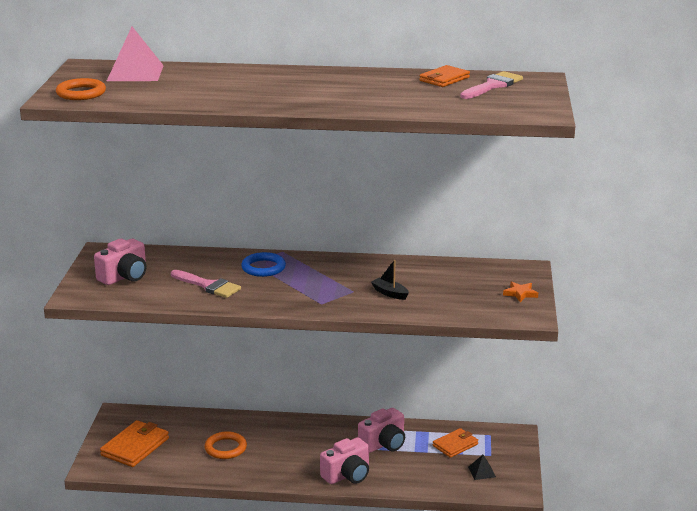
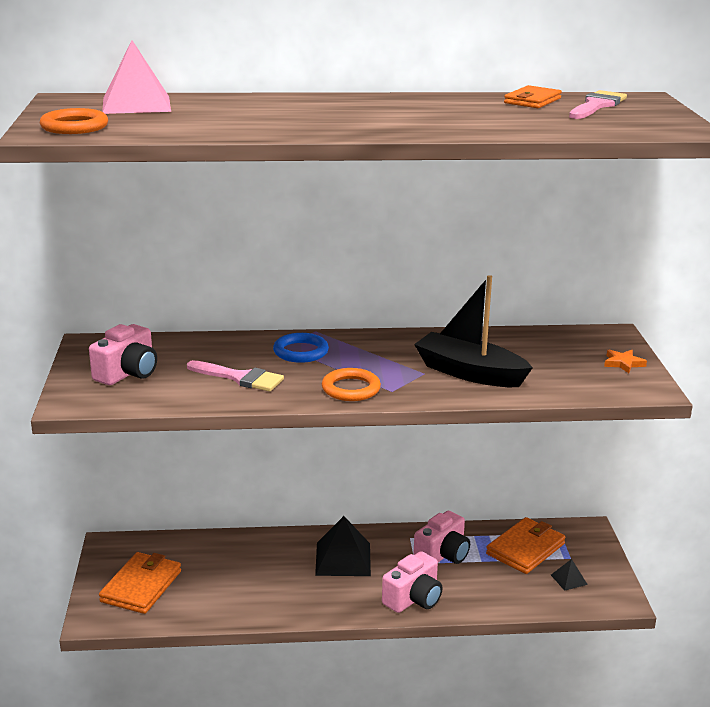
camera: 10 degrees left, 0 degrees up
orange ring [205,431,247,459] -> orange ring moved to [322,368,381,401]
black boat [371,260,409,300] -> black boat [414,275,533,387], size x2.21
orange wallet [433,428,478,458] -> orange wallet [486,517,565,574], size x1.53
none -> black pyramid [315,516,371,576]

